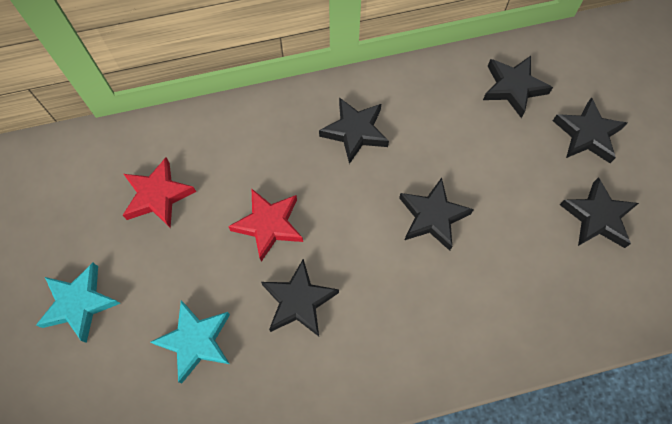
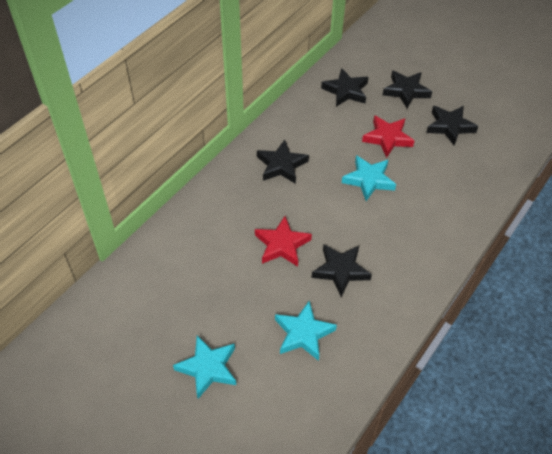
camera: 40 degrees left, 15 degrees down
red star [123,157,196,228] -> red star moved to [362,115,414,158]
black star [399,178,474,251] -> turquoise star [342,155,396,201]

